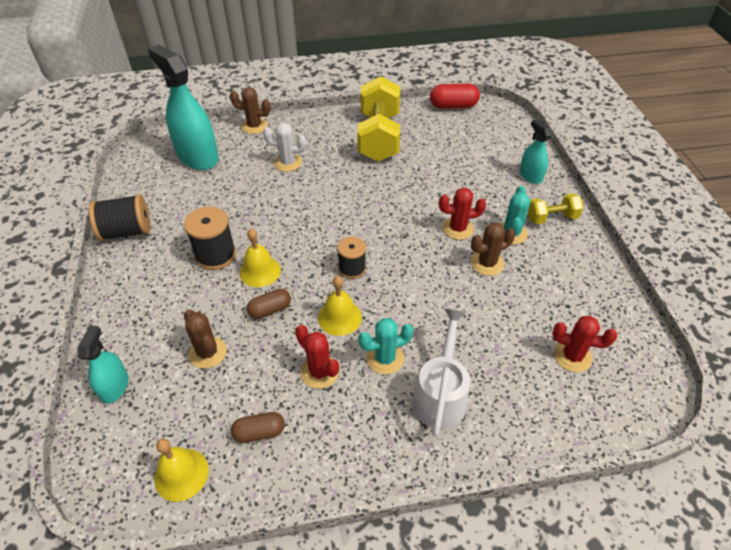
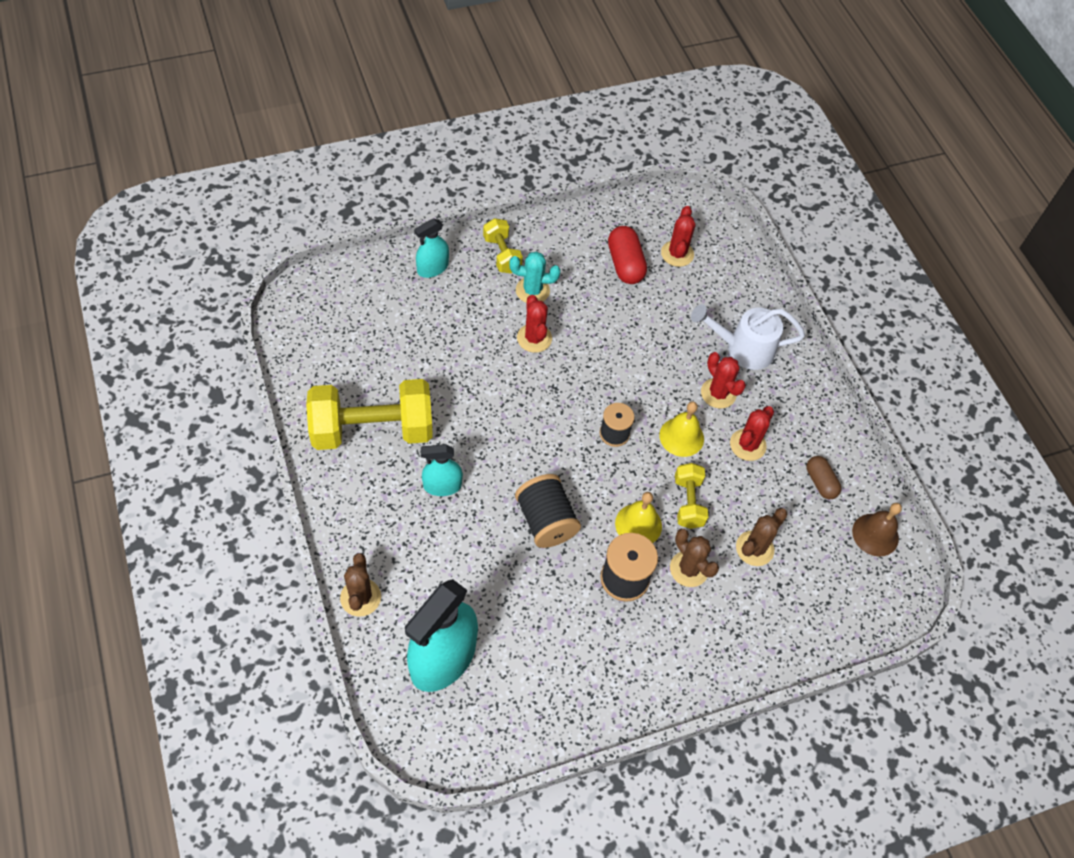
camera: 105 degrees left, 10 degrees up
turquoise spray bottle [78,326,129,404] -> turquoise spray bottle moved to [421,444,463,496]
black spool [89,194,150,241] -> black spool moved to [515,474,581,548]
yellow bell [154,439,209,502] -> brown bell [852,503,902,557]
brown capsule [247,289,291,319] -> yellow dumbbell [675,463,708,529]
white cactus [263,123,306,172] -> none
turquoise cactus [358,318,414,374] -> red cactus [701,352,746,409]
red capsule [430,83,480,109] -> red capsule moved to [608,226,647,284]
brown cactus [471,222,515,276] -> brown cactus moved to [670,529,719,587]

